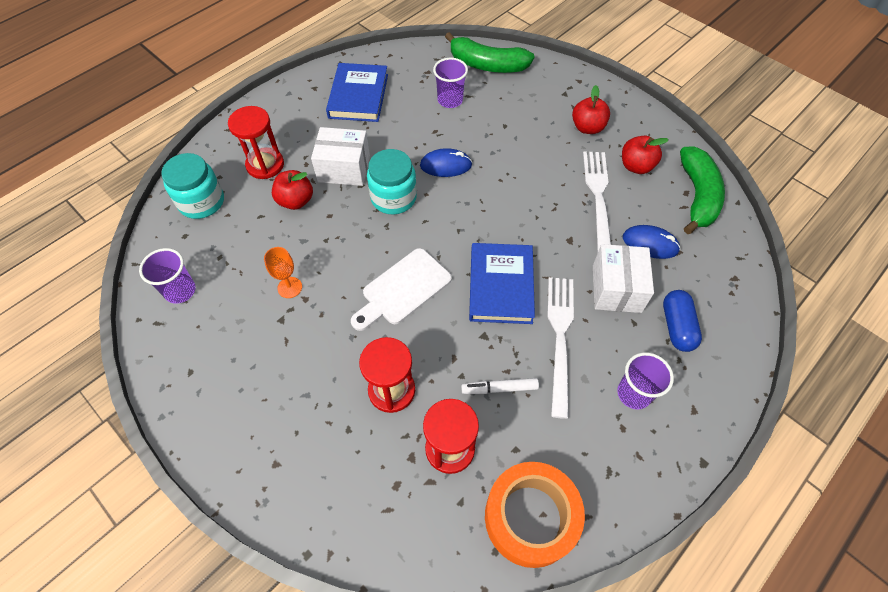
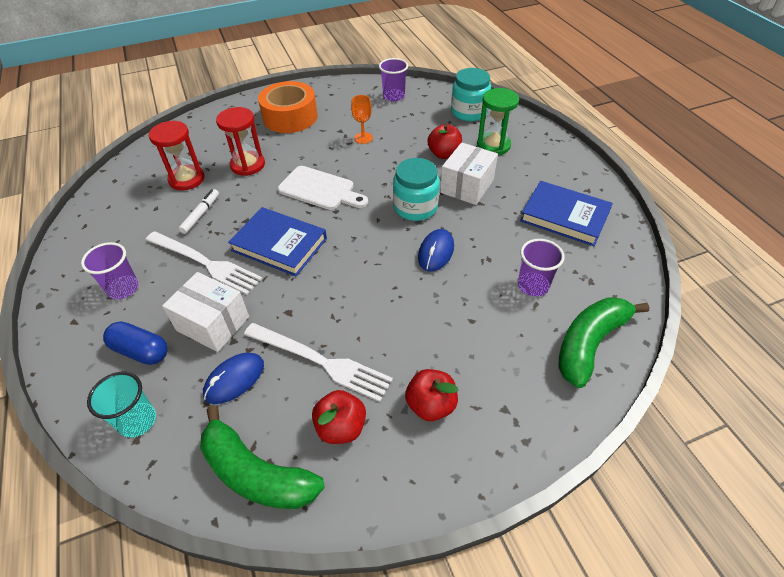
camera: 115 degrees right, 10 degrees down
red hourglass [228,106,284,179] -> green hourglass [477,88,519,155]
white cutting board [351,248,452,331] -> white cutting board turned 135 degrees clockwise [278,166,368,210]
orange tape [485,462,585,568] -> orange tape moved to [258,81,317,133]
none -> turquoise cup [87,372,156,438]

